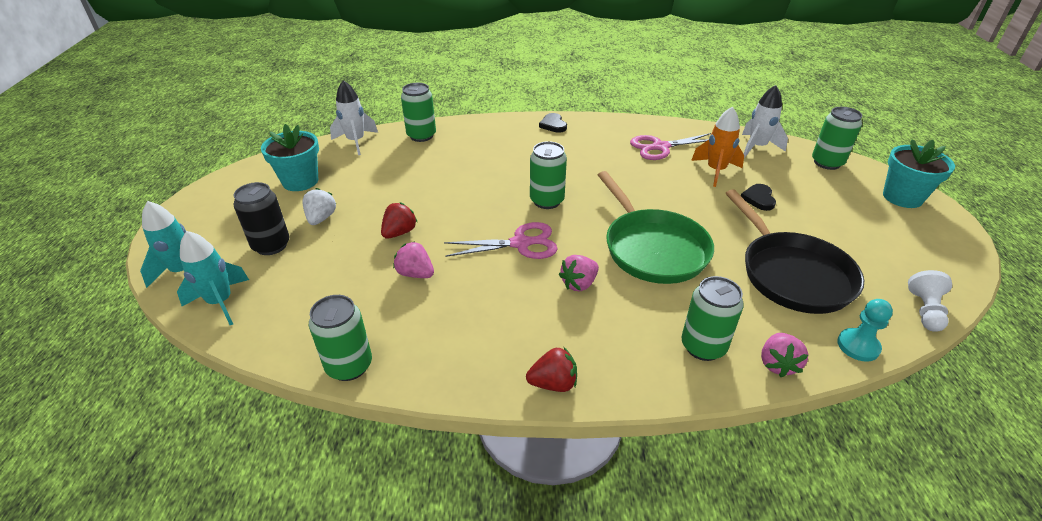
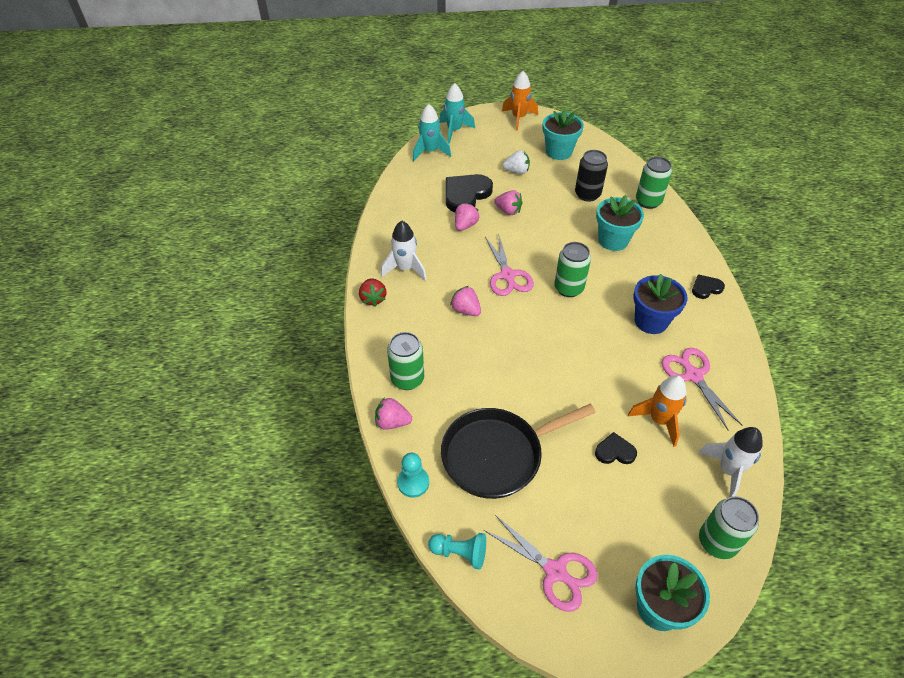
camera: 85 degrees right, 10 degrees up
black can [233,182,290,255] -> black can moved to [575,150,608,202]
green can [309,295,372,381] -> none
white rocket [330,80,378,155] -> white rocket moved to [381,221,427,281]
red strawberry [381,202,418,239] -> pink strawberry [494,190,523,215]
green pan [598,171,714,284] -> none
white pawn [908,270,952,332] -> turquoise pawn [428,533,486,570]
none -> black heart [446,174,493,212]
none -> pink scissors [484,515,598,612]
none -> orange rocket [502,71,538,131]
none -> turquoise flower pot [596,195,644,251]
none -> blue flower pot [633,274,687,334]

